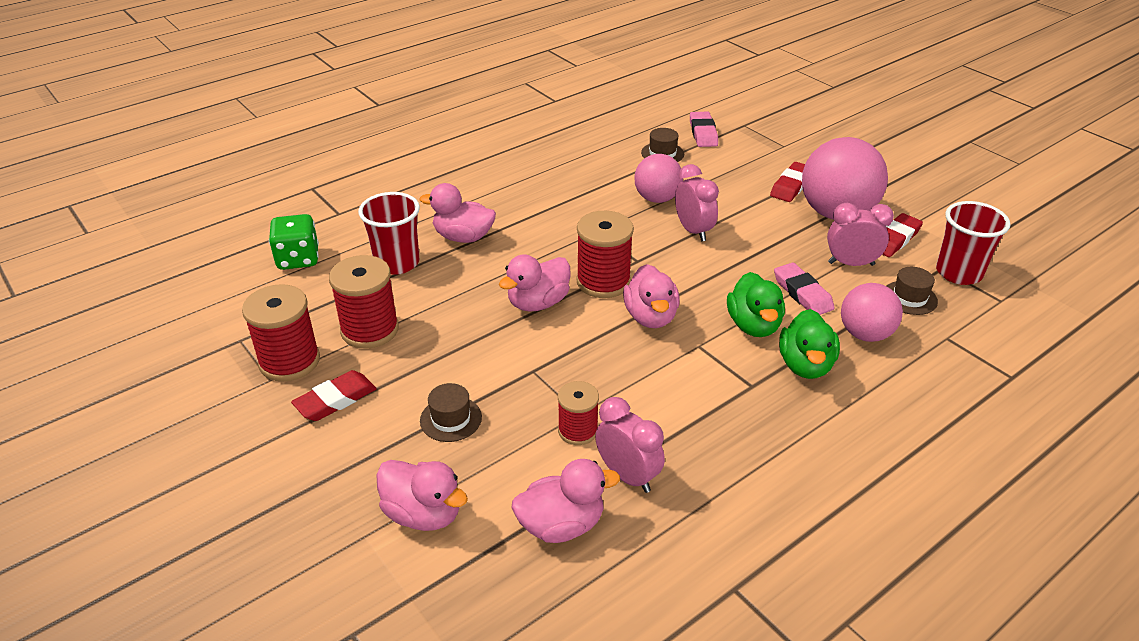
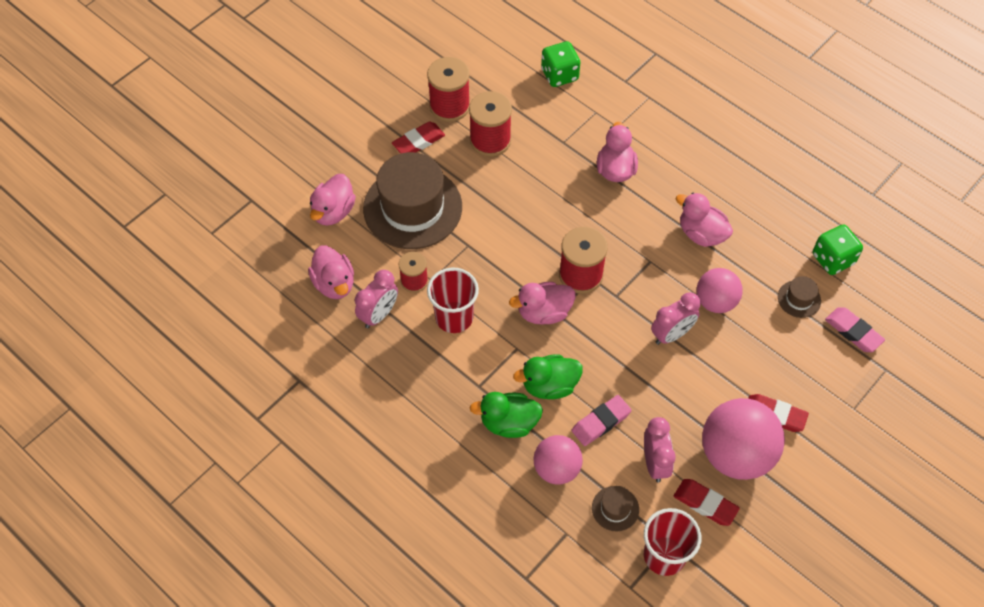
camera: 80 degrees right, 20 degrees up
red eraser [291,370,377,421] -> red eraser turned 75 degrees counterclockwise [392,121,445,154]
red cup [358,192,420,275] -> red cup moved to [427,268,479,333]
brown hat [420,383,482,442] -> brown hat [363,152,462,249], size x2.40
pink duck [499,255,570,312] -> pink duck moved to [676,193,733,247]
pink eraser [690,112,718,147] -> pink eraser turned 60 degrees clockwise [825,307,885,352]
none -> green dice [813,224,863,275]

